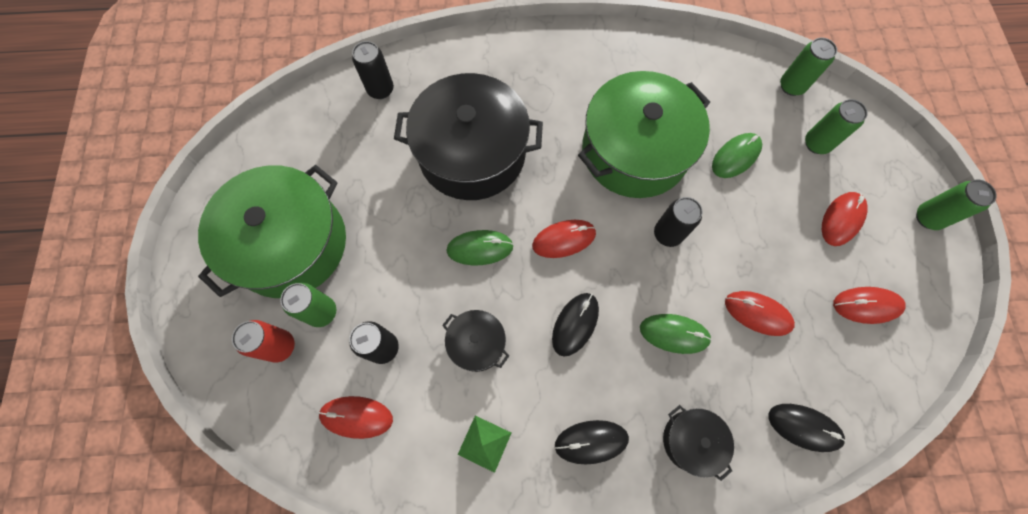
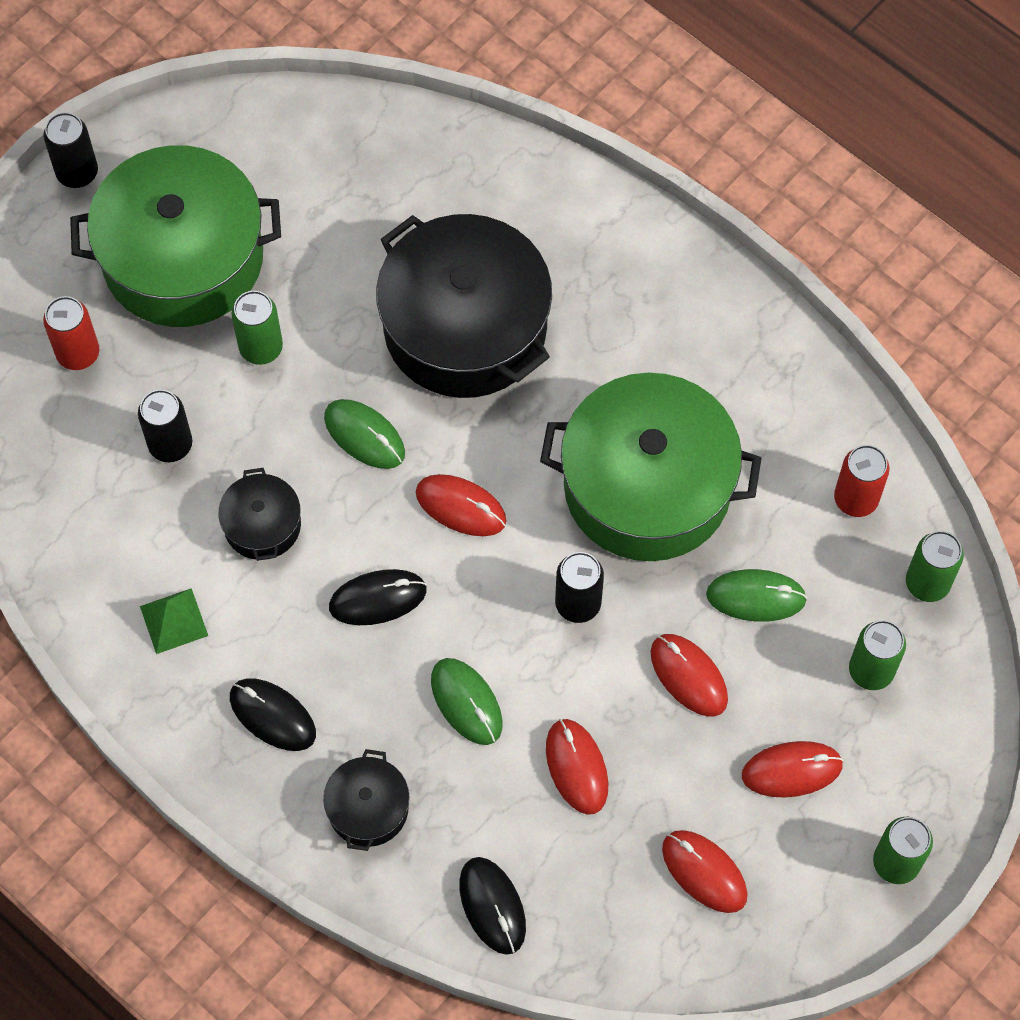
camera: 45 degrees right, 5 degrees down
green can [280,283,336,327] -> green can moved to [231,291,283,365]
red mouse [318,396,393,439] -> red mouse moved to [651,634,728,716]
black can [352,41,394,99] -> black can moved to [44,112,98,188]
none -> red can [834,445,890,517]

